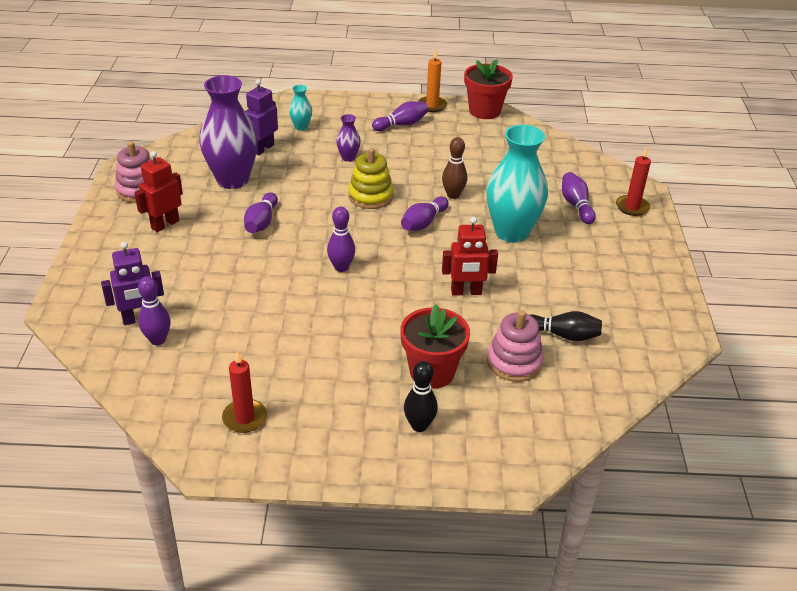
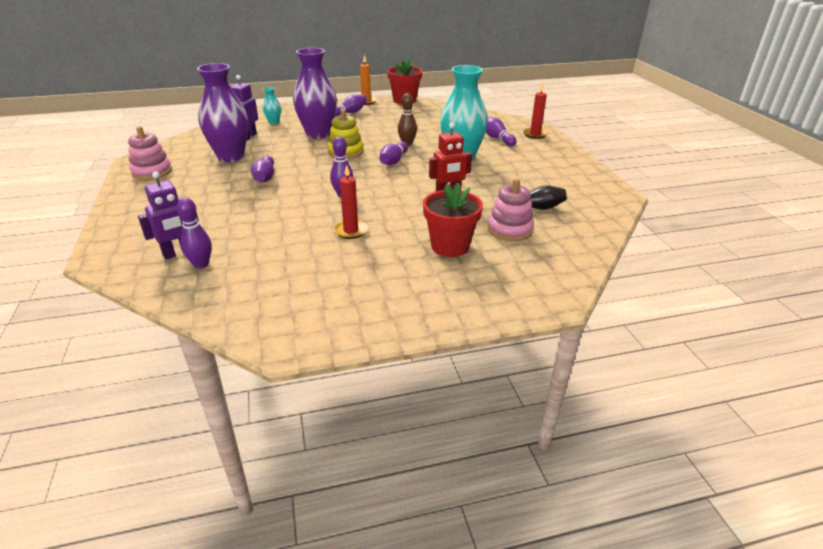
camera: 15 degrees left, 5 degrees down
red robot [134,151,183,232] -> none
red candle [222,352,267,433] -> red candle moved to [334,165,368,239]
purple vase [336,114,361,162] -> purple vase [293,48,337,139], size x2.24
black bowling pin [404,361,438,432] -> none

